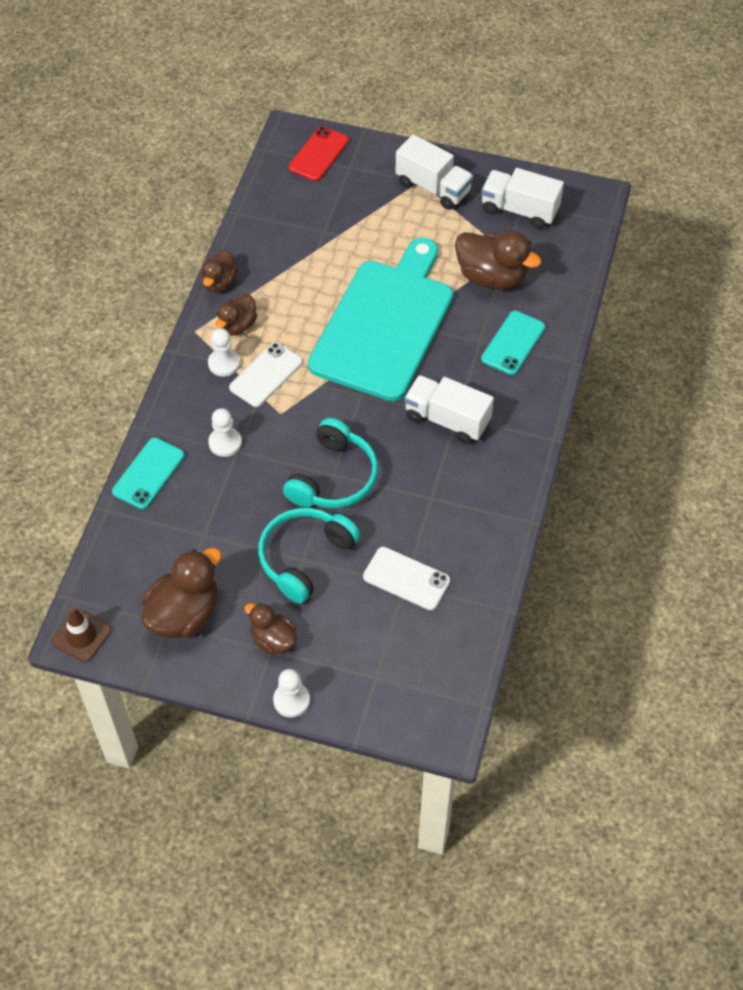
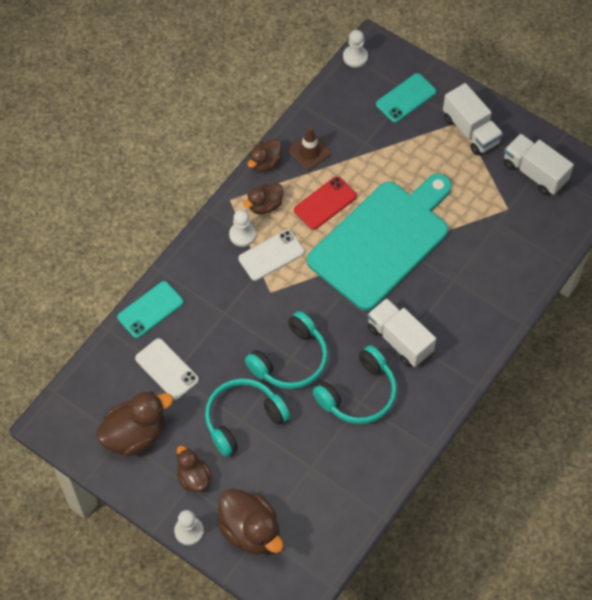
camera: 20 degrees right, 5 degrees up
brown traffic cone [51,607,111,662] -> brown traffic cone moved to [288,127,331,170]
white pawn [208,408,242,457] -> white pawn moved to [343,30,368,67]
red phone [288,126,349,181] -> red phone moved to [294,176,357,230]
white phone [363,547,450,610] -> white phone moved to [135,338,199,400]
brown duck [455,231,541,290] -> brown duck moved to [217,489,283,555]
turquoise phone [481,311,545,375] -> turquoise phone moved to [376,73,437,123]
none -> turquoise headphones [313,345,397,424]

